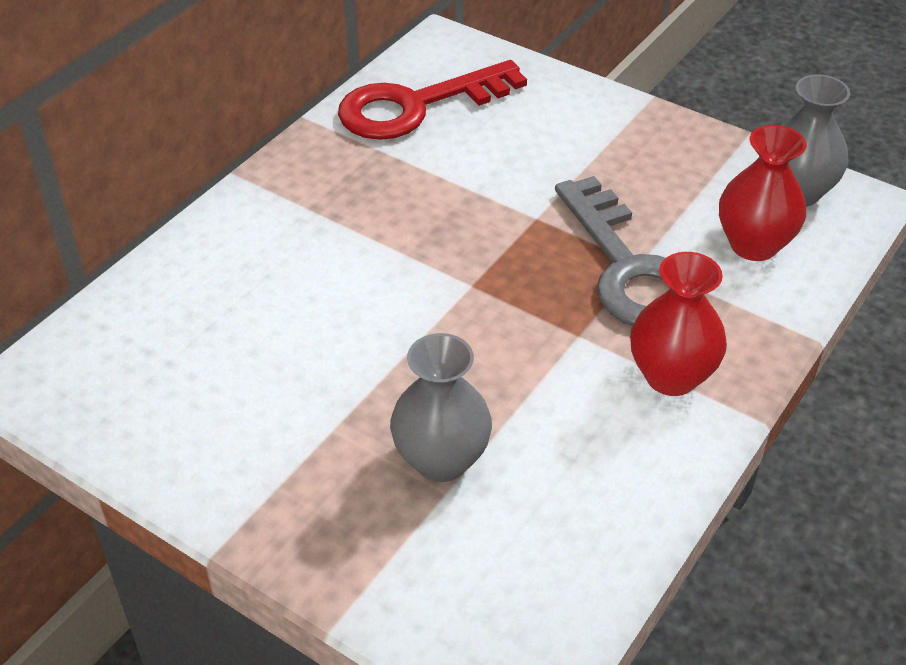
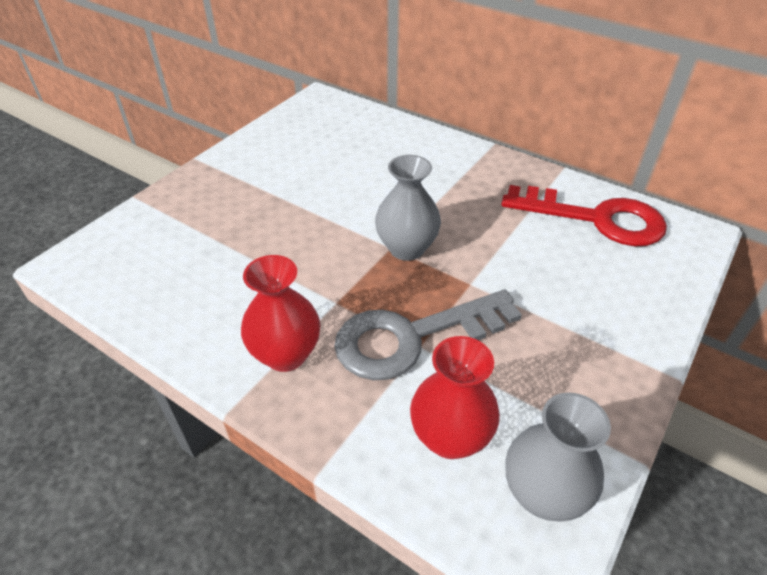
camera: 90 degrees right, 0 degrees up
red key [338,60,527,140] -> red key turned 135 degrees clockwise [501,185,667,246]
grey vase [390,333,492,482] -> grey vase moved to [375,155,441,261]

